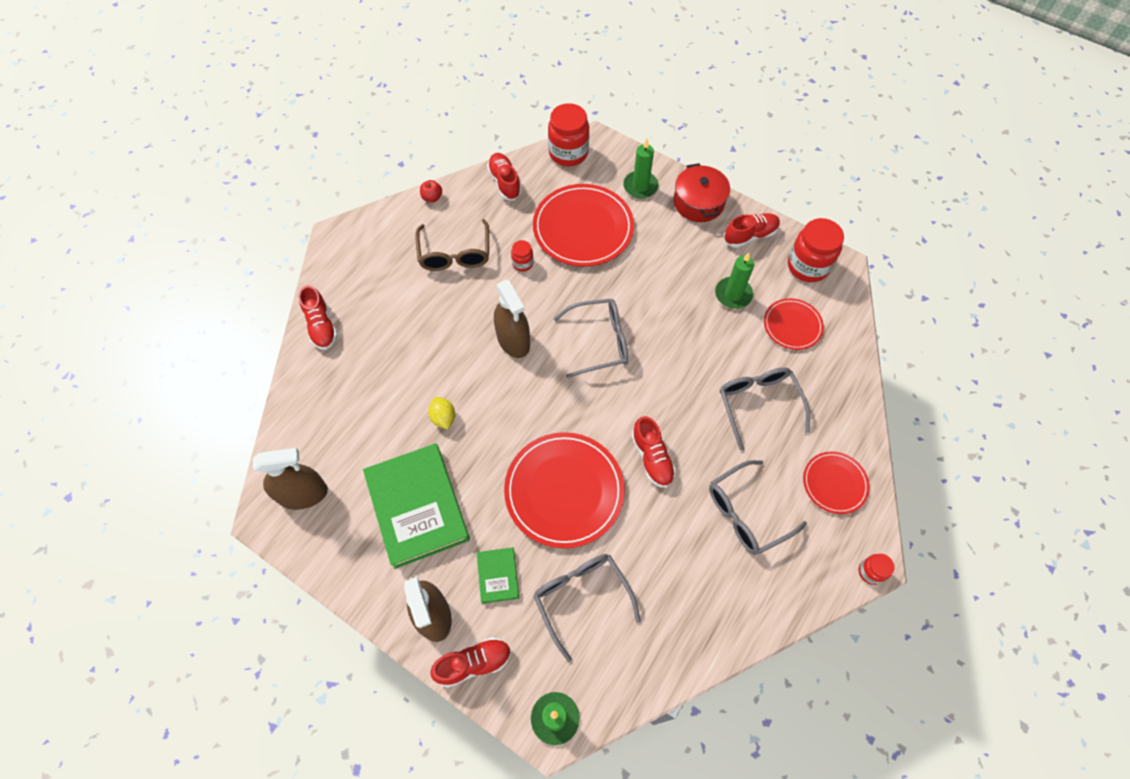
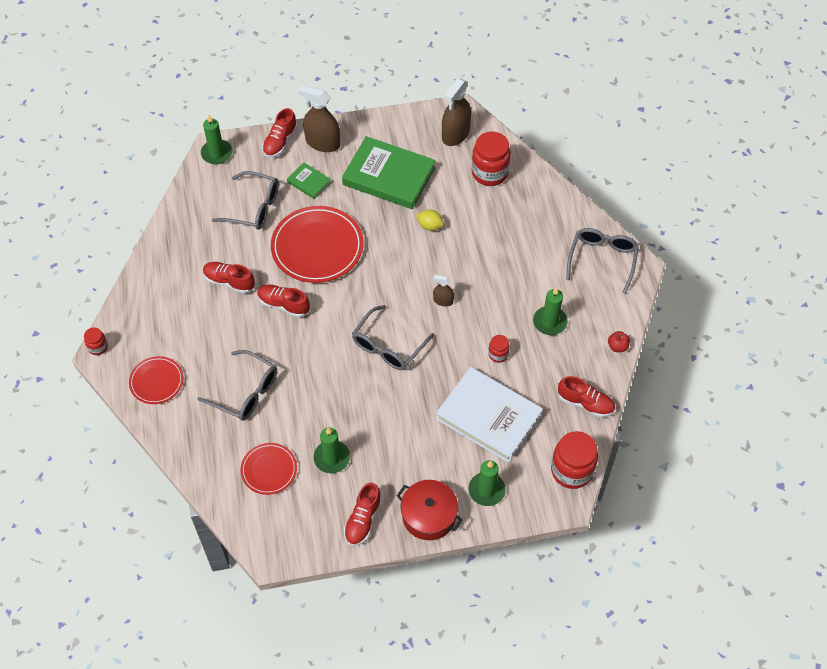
camera: 135 degrees right, 5 degrees down
red shoe [299,285,338,350] -> red shoe moved to [203,262,255,294]
brown glasses [416,219,489,271] -> green candle [533,287,568,335]
brown spray bottle [494,280,530,358] -> brown spray bottle [433,275,454,306], size x0.52
red plate [533,184,634,267] -> white book [436,367,543,463]
grey glasses [709,460,807,555] -> grey glasses moved to [566,228,639,294]
red jar [788,218,844,282] -> red jar moved to [472,132,511,186]

